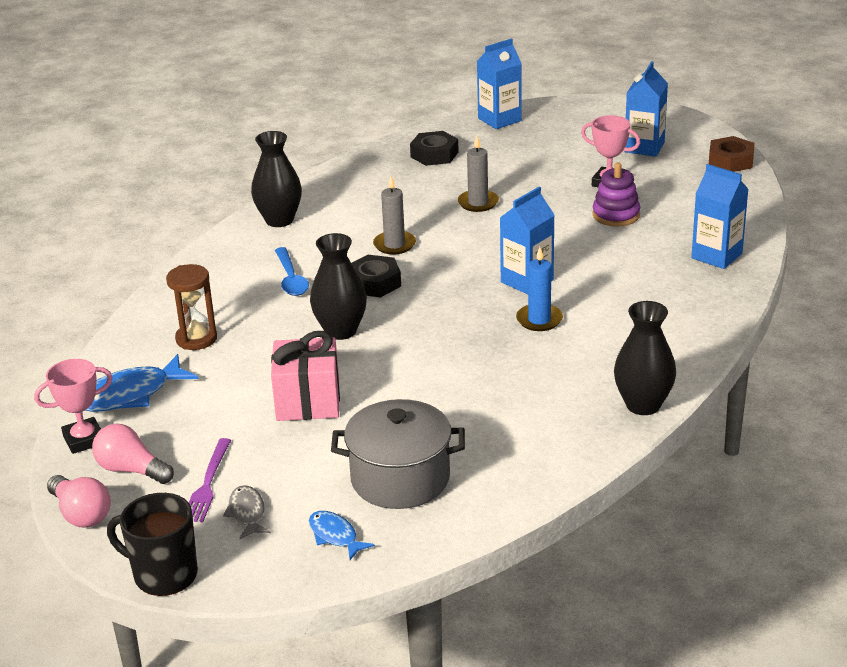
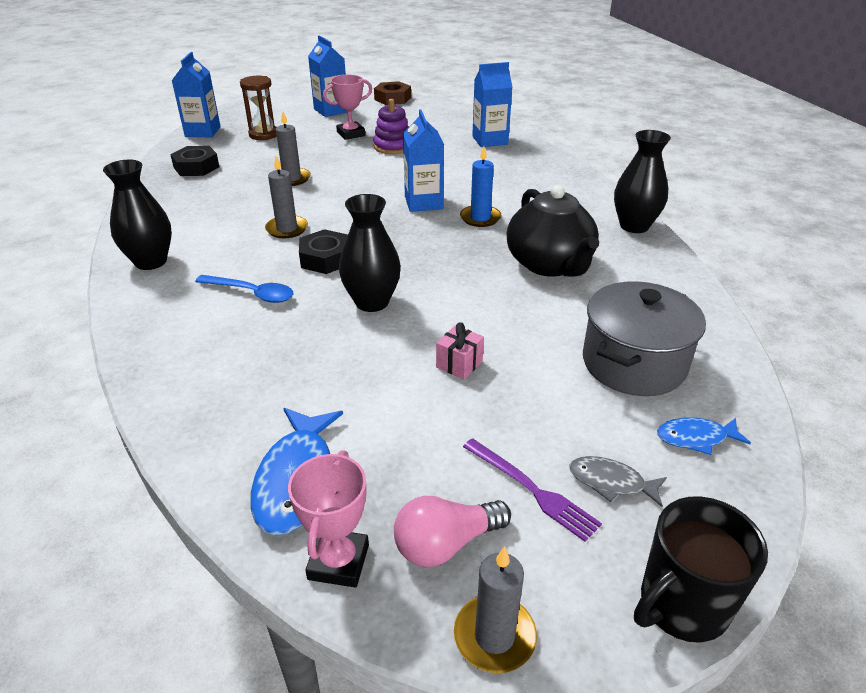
camera: 55 degrees left, 5 degrees up
pink light bulb [47,475,111,527] -> grey candle [454,546,537,673]
brown hourglass [166,264,217,350] -> brown hourglass moved to [240,76,277,140]
pink gift [271,331,340,421] -> pink gift [436,322,484,380], size x0.50
none -> black teapot [507,185,599,277]

